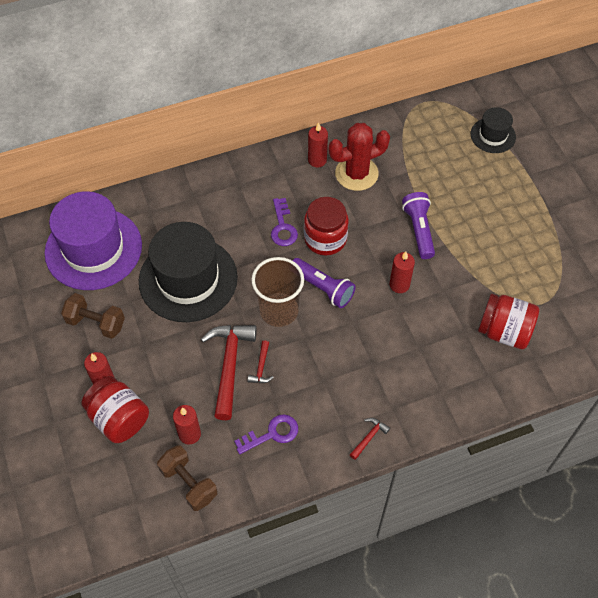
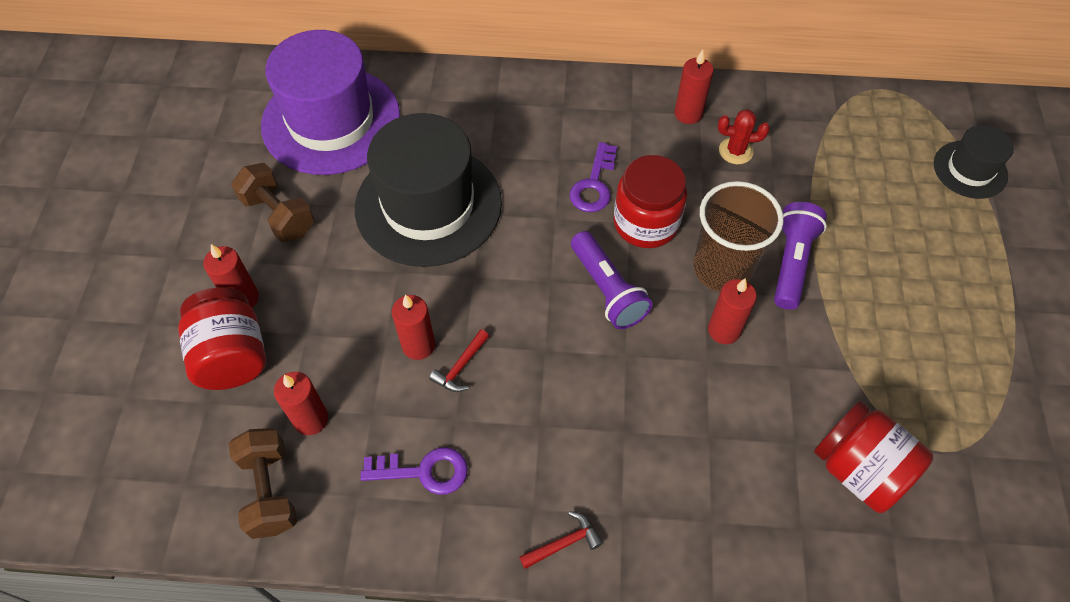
camera: 25 degrees right, 0 degrees up
red hammer [201,325,257,420] -> red candle [392,294,435,360]
brown cup [251,257,304,327] -> brown cup moved to [693,181,784,292]
red cactus [329,123,390,191] -> red cactus [718,109,770,164], size x0.52

